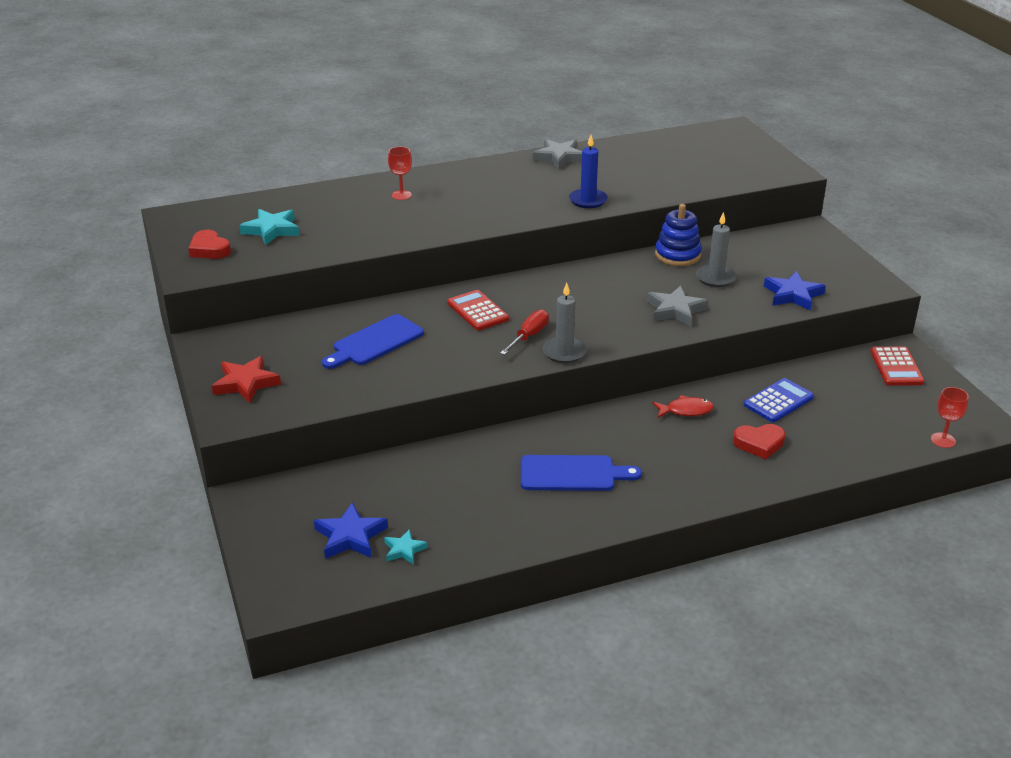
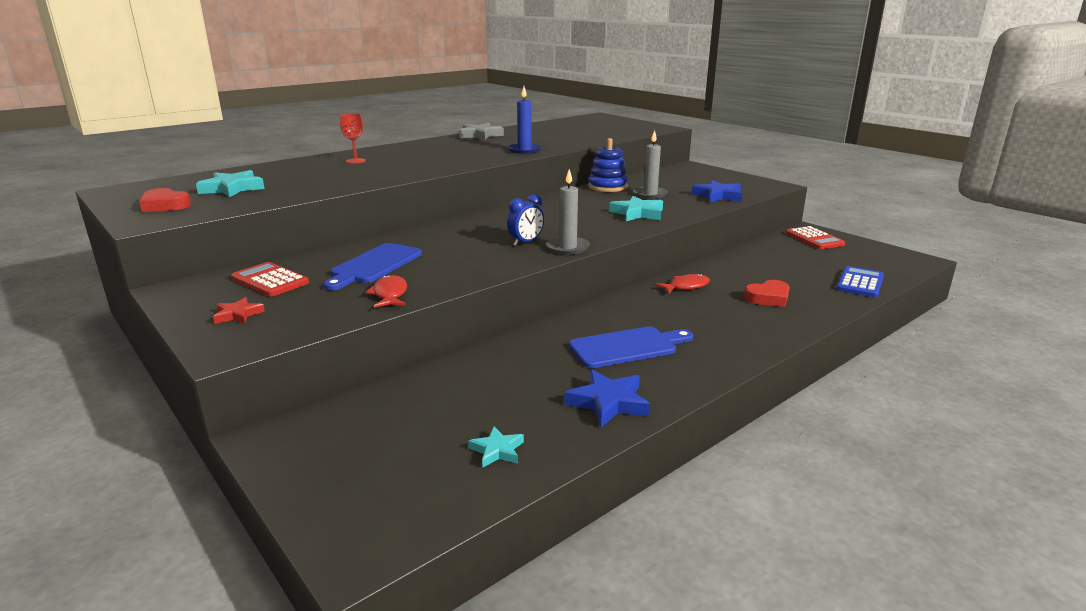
camera: 20 degrees left, 10 degrees down
red star [212,356,281,403] -> red star [213,297,265,324], size x0.60
blue star [314,502,388,559] -> blue star moved to [564,369,650,427]
red calculator [447,290,509,331] -> red calculator moved to [231,262,309,297]
red screwdriver [500,310,549,355] -> blue clock [507,194,544,246]
grey star [647,285,708,326] -> turquoise star [609,196,663,221]
blue calculator [744,378,814,422] -> blue calculator moved to [836,266,884,297]
red goblet [931,387,969,448] -> none
none -> red fish [365,275,407,308]

